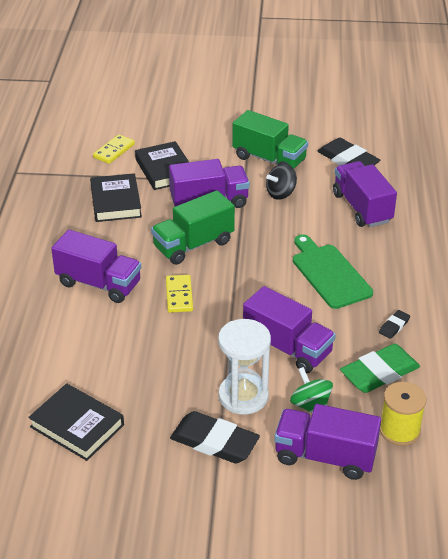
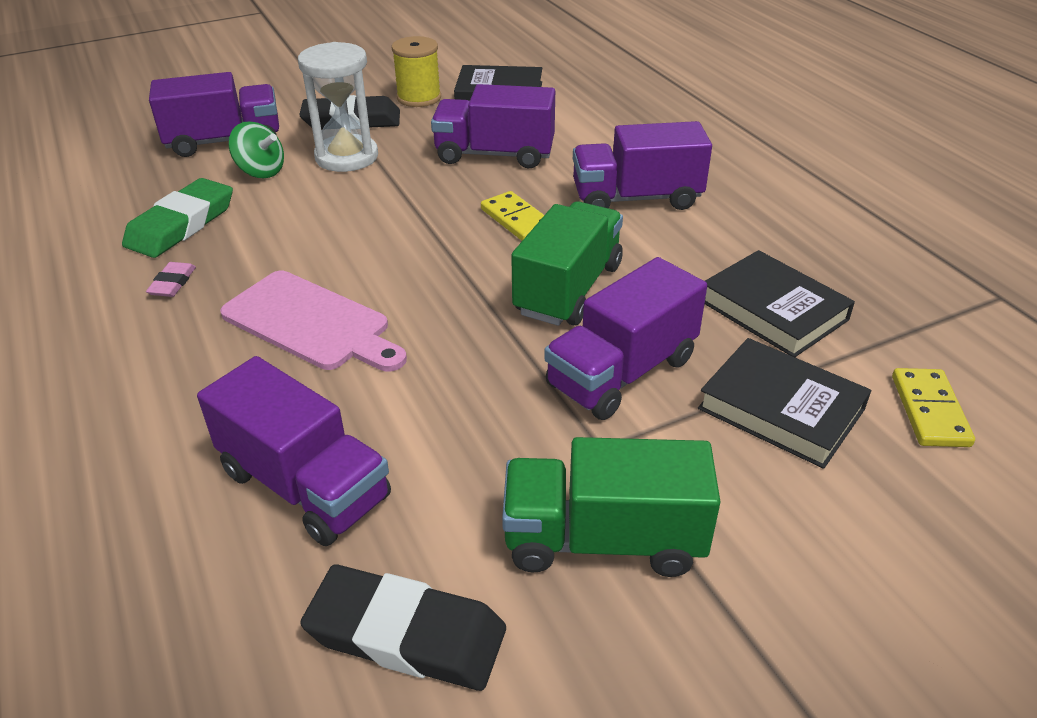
camera: 150 degrees right, 0 degrees up
purple truck [243,286,336,373] -> purple truck moved to [431,84,555,169]
black spinning top [266,164,297,200] -> none
green cutting board [293,234,373,309] -> pink cutting board [220,271,407,371]
black eraser [379,310,410,339] -> pink eraser [146,262,196,297]
yellow spool [380,382,426,446] -> yellow spool moved to [392,36,441,107]

